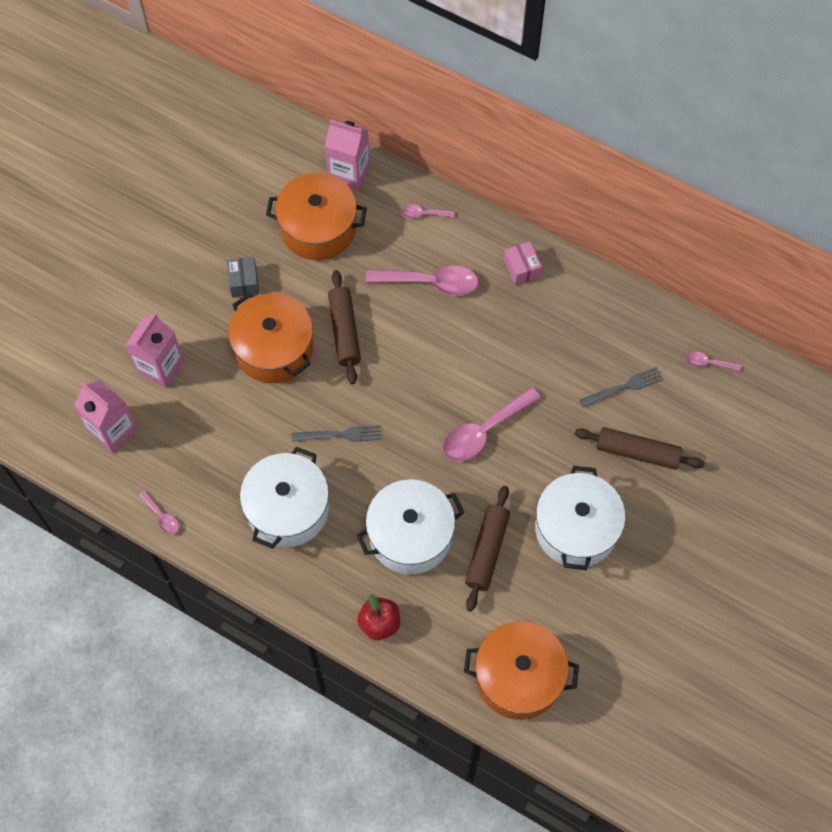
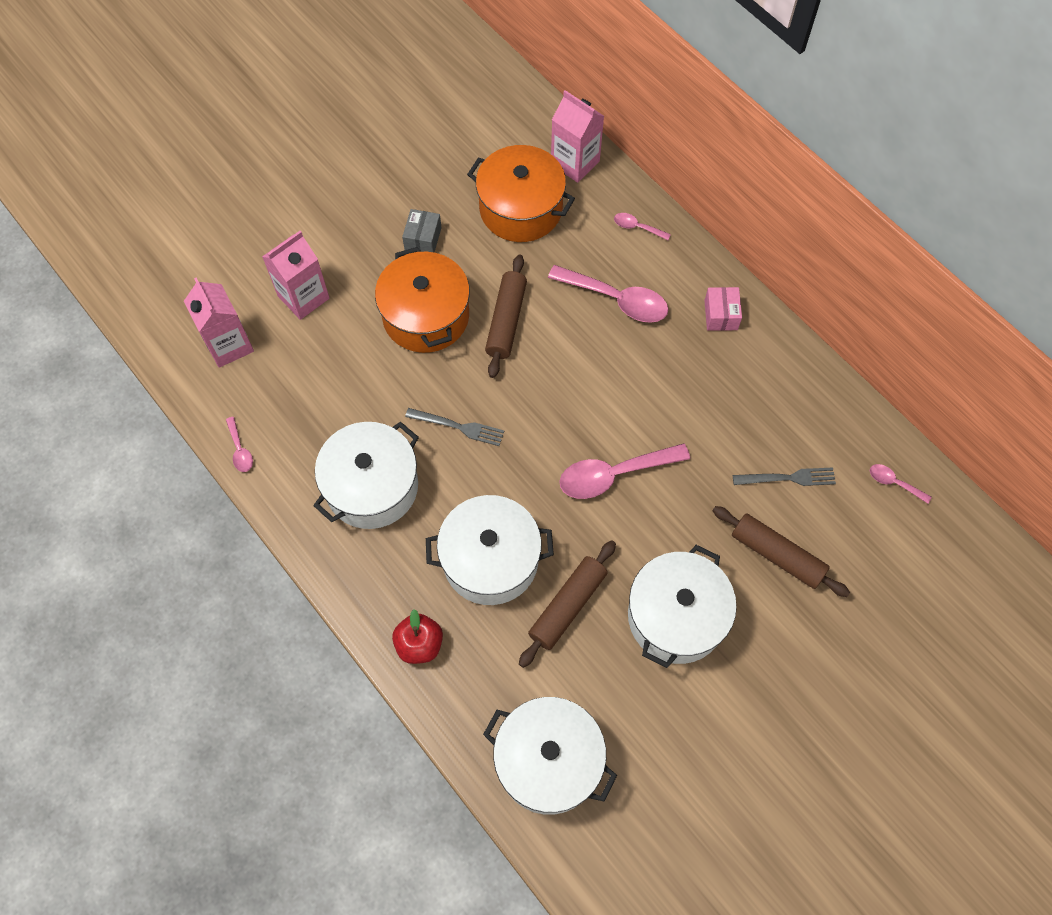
camera: 20 degrees right, 0 degrees up
orange pot [464,621,579,720] -> white pot [483,697,617,815]

